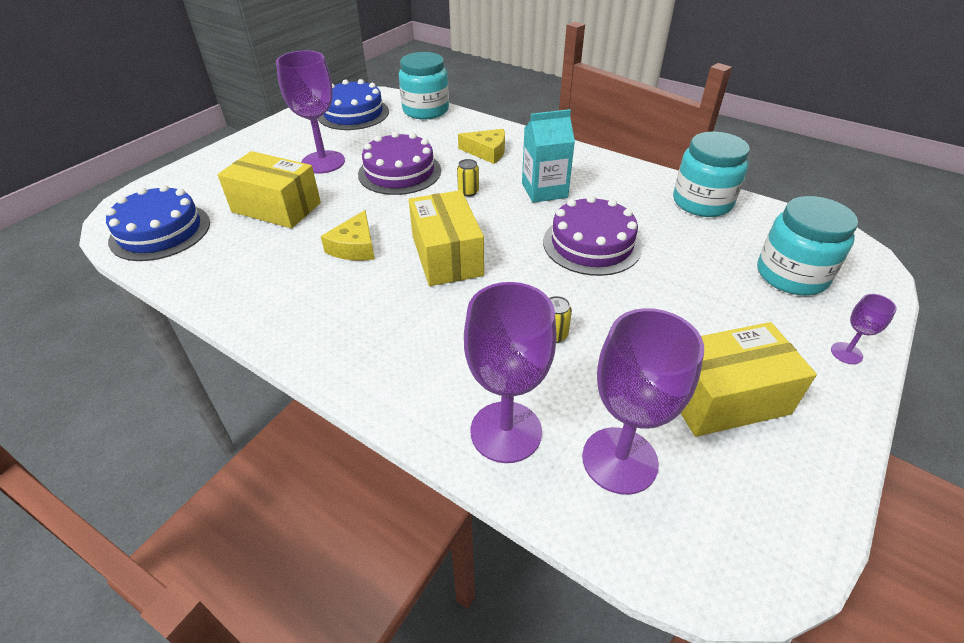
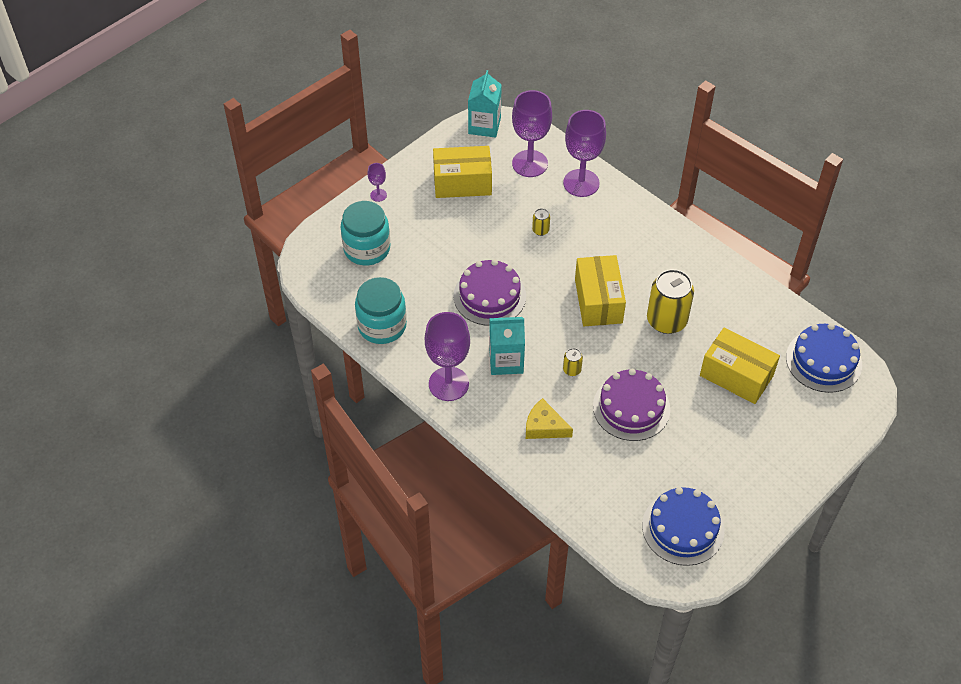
camera: 170 degrees left, 10 degrees up
purple goblet [276,50,345,173] -> purple goblet moved to [425,312,470,401]
yellow cheese [321,210,375,261] -> yellow can [647,269,694,334]
turquoise jar [399,52,449,119] -> none
none -> turquoise carton [468,70,502,138]

